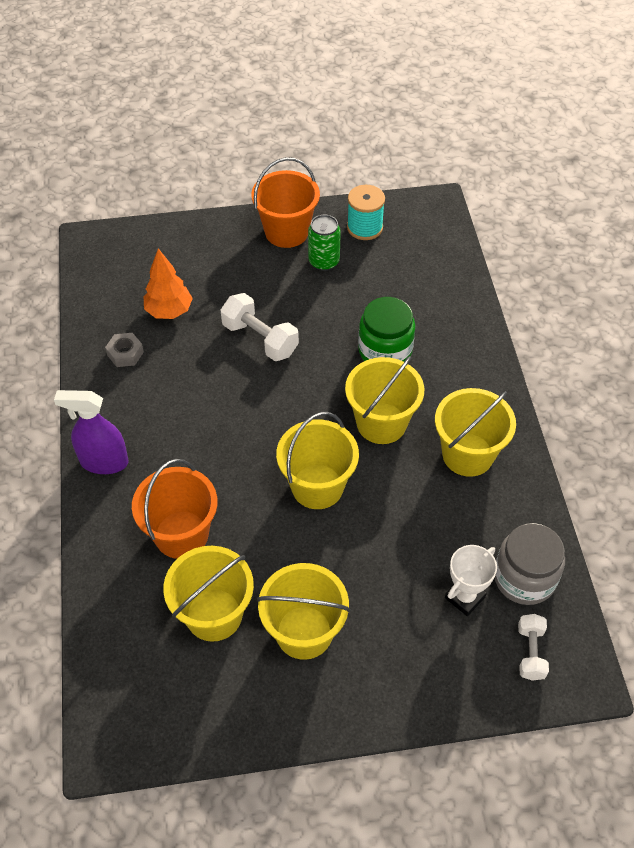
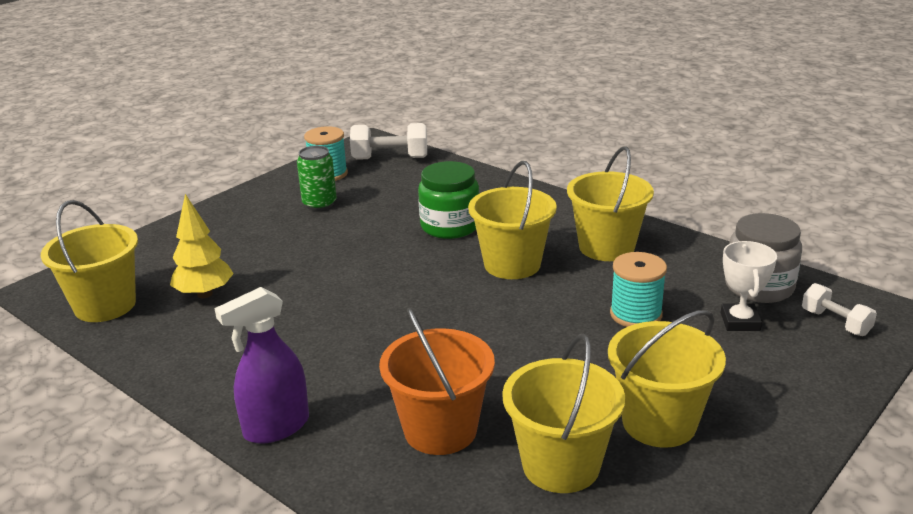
camera: 40 degrees left, 25 degrees down
grey nut [105,333,144,367] -> none
orange tree [144,248,193,319] -> yellow tree [170,194,234,298]
white dumbbell [220,293,299,361] -> white dumbbell moved to [350,123,427,160]
orange bucket [251,157,320,248] -> none
yellow bucket [276,412,359,509] -> yellow bucket moved to [41,200,138,322]
none -> turquoise spool [610,252,667,327]

